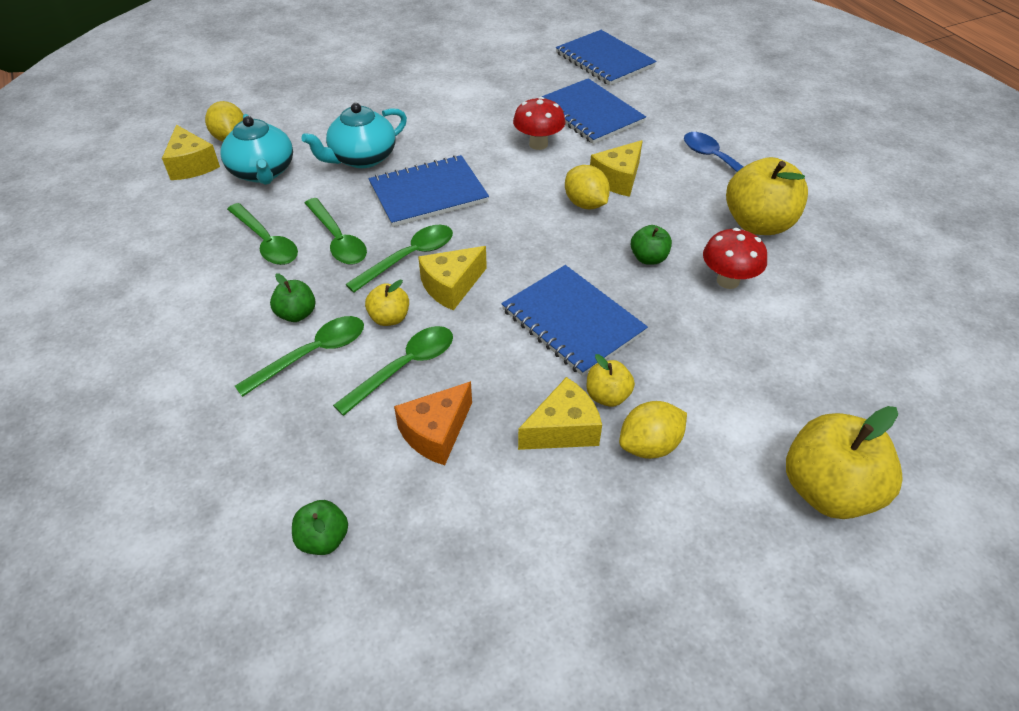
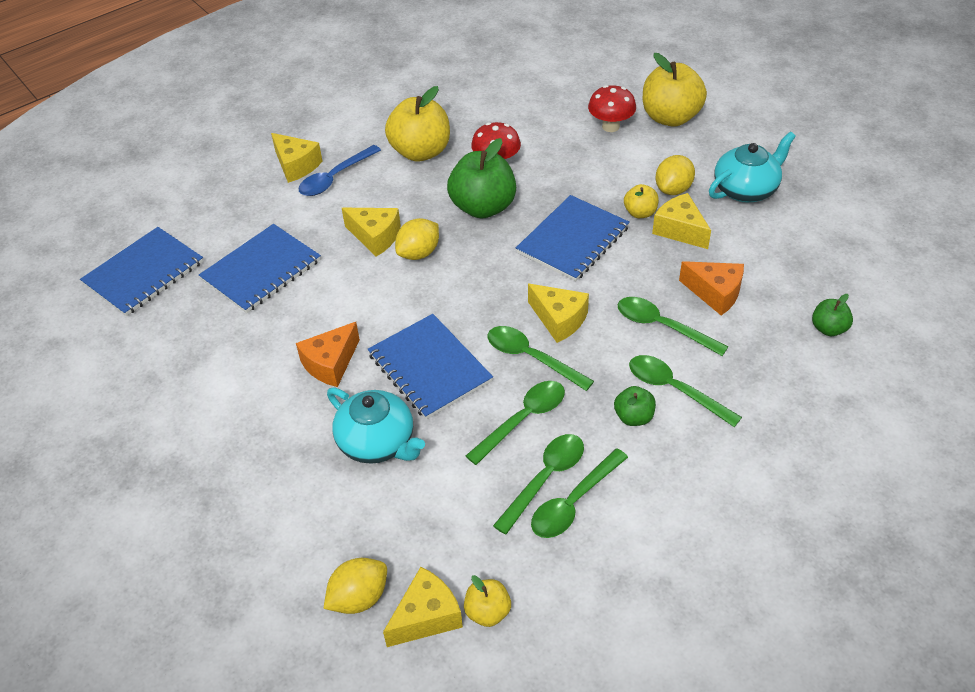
camera: 100 degrees left, 0 degrees up
turquoise teapot [220,114,293,185] -> turquoise teapot moved to [709,132,796,203]
yellow apple [365,280,409,326] -> yellow apple moved to [464,575,511,627]
red mushroom [513,97,565,150] -> red mushroom moved to [588,85,636,132]
yellow lemon [619,401,687,459] -> yellow lemon turned 75 degrees clockwise [655,155,695,195]
green apple [631,225,672,265] -> green apple [447,138,516,219], size x1.98
none -> yellow cheese [271,133,322,183]
none -> orange cheese [296,322,360,387]
none -> green spoon [531,448,628,538]

